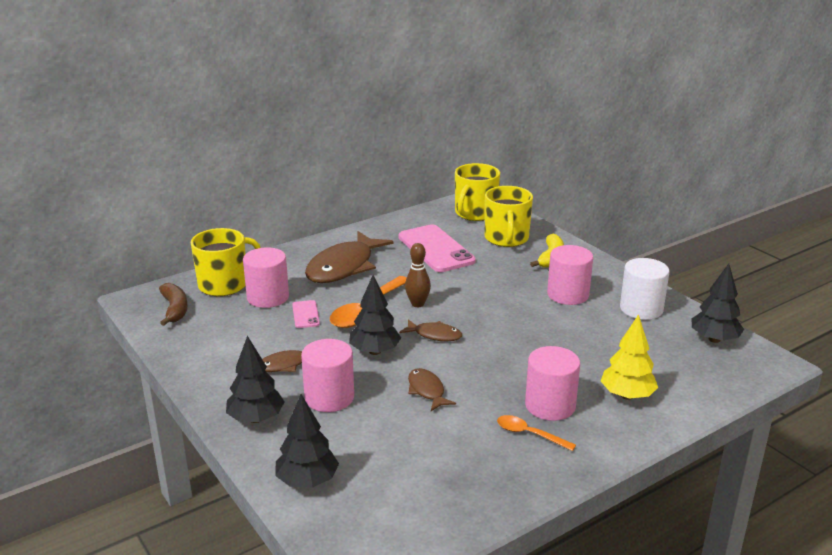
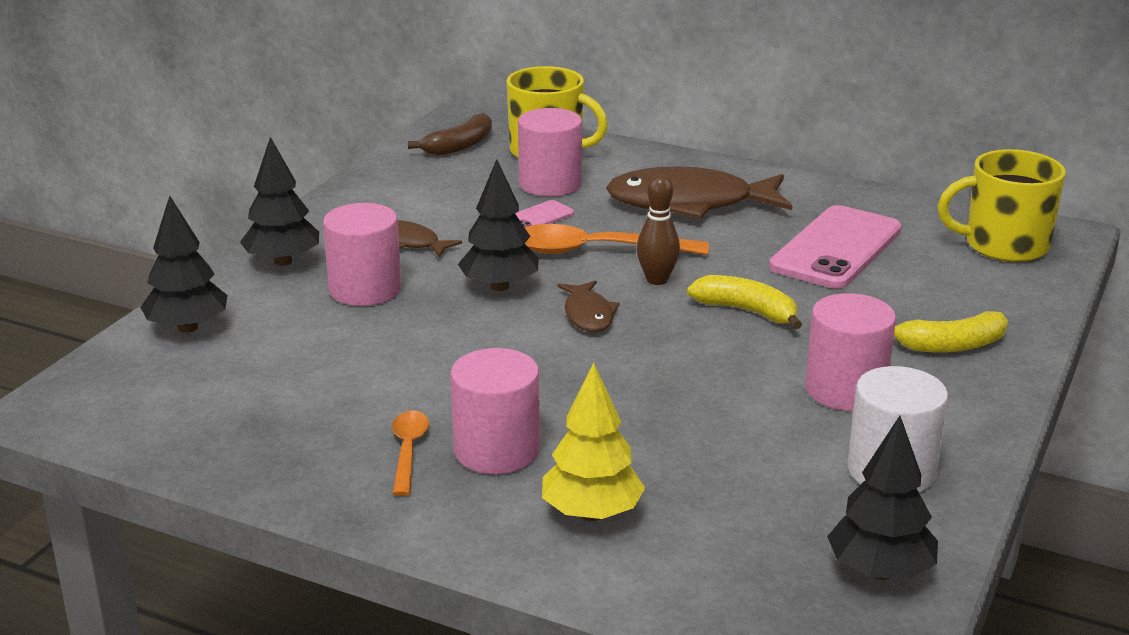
camera: 60 degrees right, 0 degrees up
brown fish [408,368,456,411] -> none
yellow mug [485,186,533,247] -> none
none -> yellow banana [687,275,802,329]

